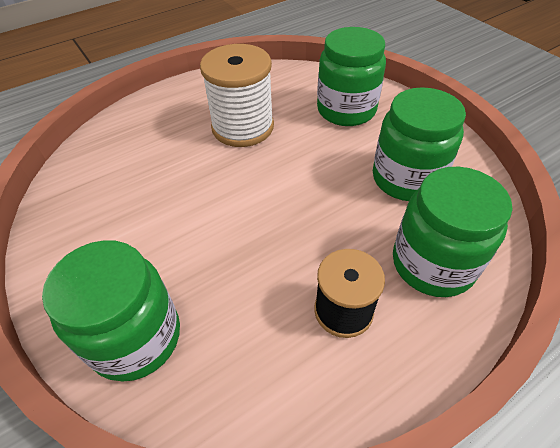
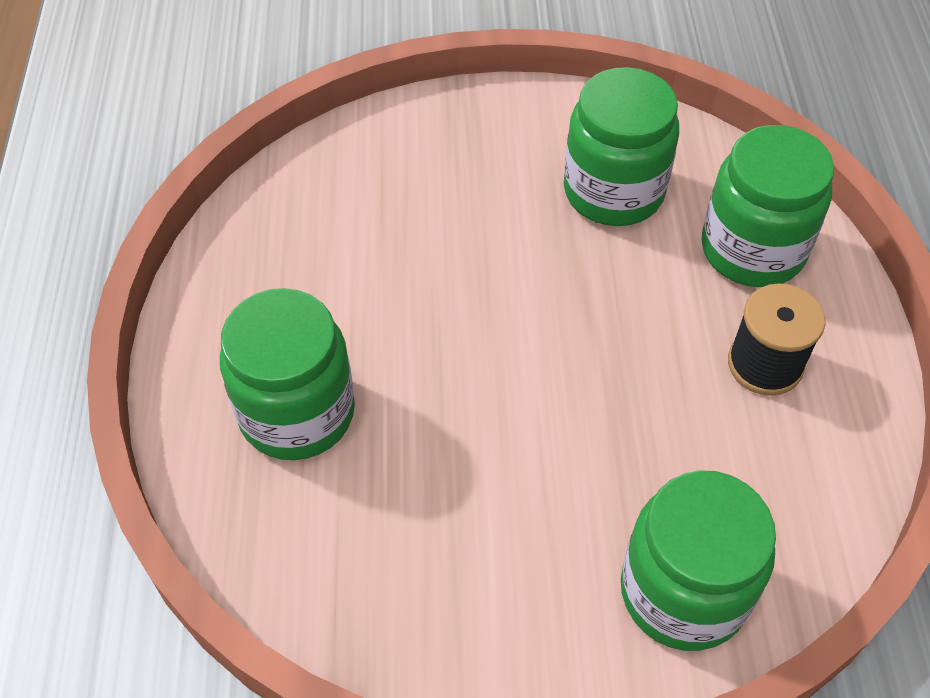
camera: 60 degrees left, 5 degrees up
white spool [200,44,274,147] -> none
green jar [317,27,386,126] -> green jar moved to [220,288,355,460]

